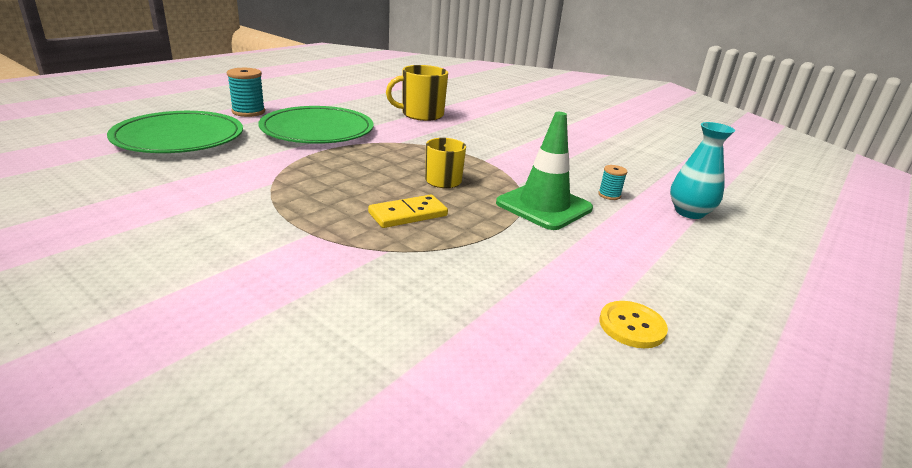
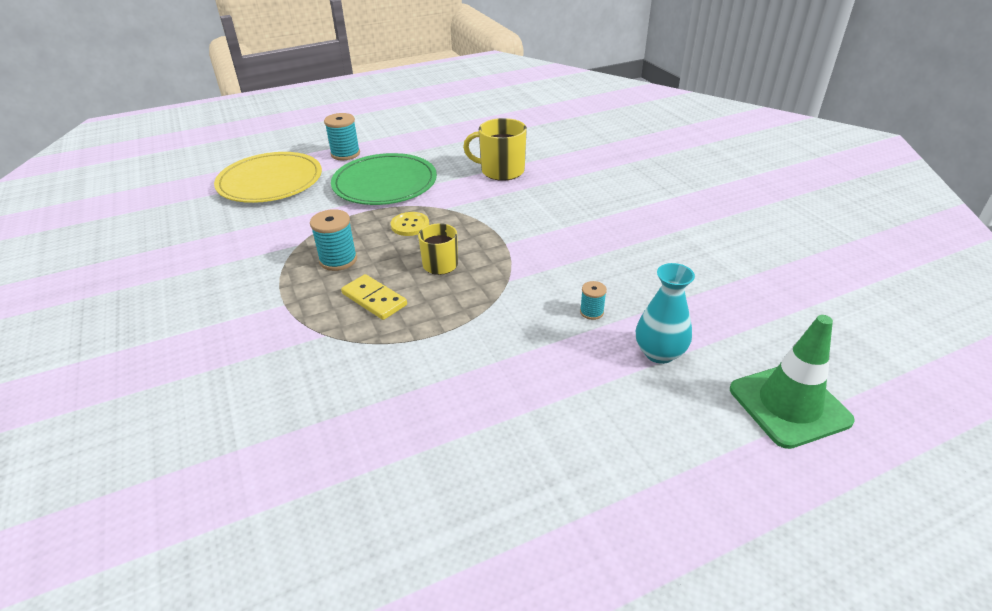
camera: 30 degrees right, 10 degrees up
green plate [107,111,243,153] -> yellow plate [214,152,322,203]
yellow domino [368,195,448,228] -> yellow domino turned 45 degrees clockwise [341,274,407,320]
green traffic cone [496,112,593,230] -> green traffic cone moved to [730,315,855,449]
yellow button [599,301,668,348] -> yellow button moved to [391,212,429,236]
none -> turquoise spool [310,209,357,271]

